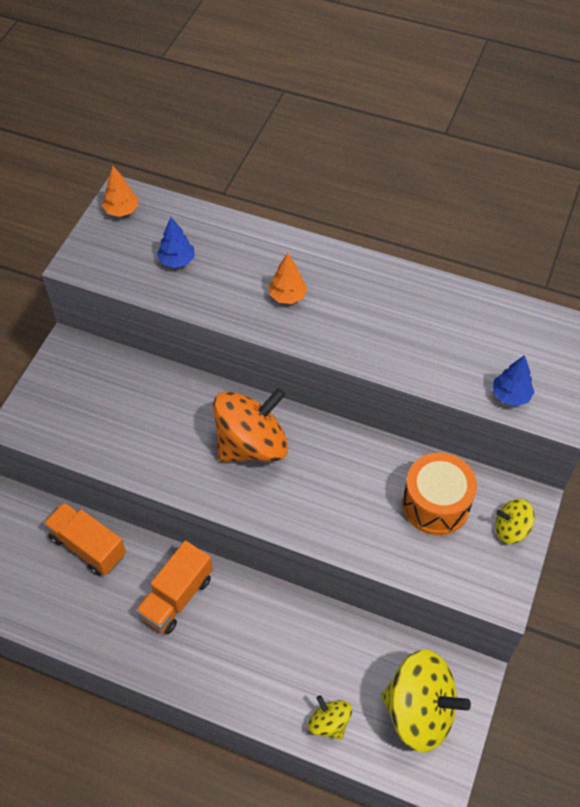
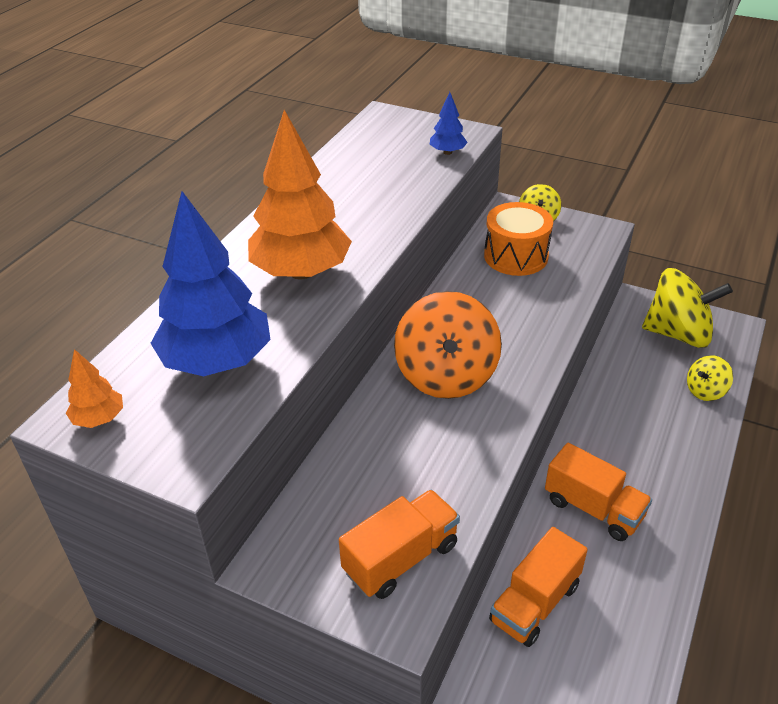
camera: 85 degrees left, 15 degrees down
blue tree [157,217,195,268] -> blue tree [151,191,271,376], size x2.24
orange spinning top [213,388,288,462] -> orange spinning top turned 150 degrees counterclockwise [394,291,502,399]
orange tree [269,253,308,304] -> orange tree [248,110,352,280], size x2.24
yellow spinning top [381,649,471,753] -> yellow spinning top turned 75 degrees clockwise [642,268,733,348]
none -> orange truck [339,490,460,599]

